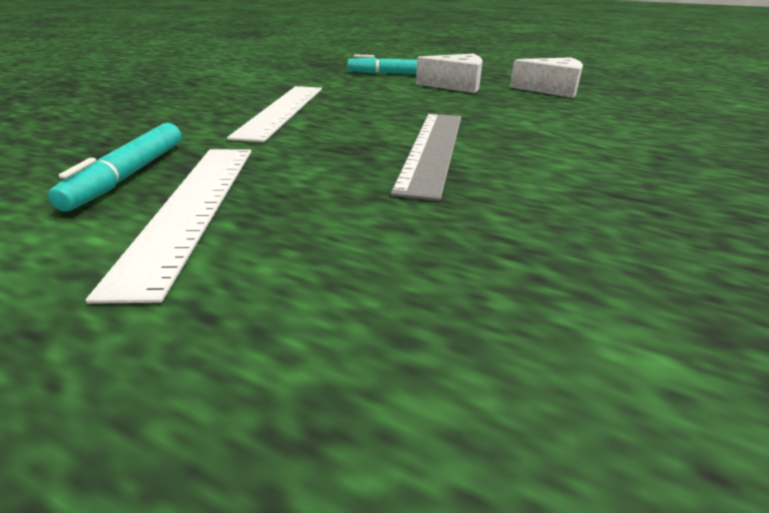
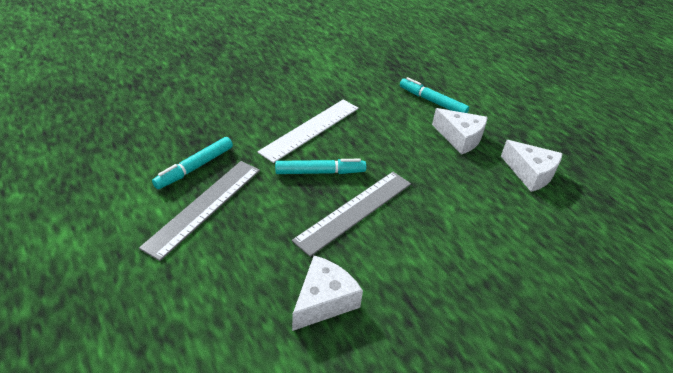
camera: 30 degrees right, 10 degrees up
white ruler [86,149,252,304] -> grey ruler [139,161,260,261]
none -> turquoise marker [275,159,366,174]
none -> white cheese [292,255,363,331]

